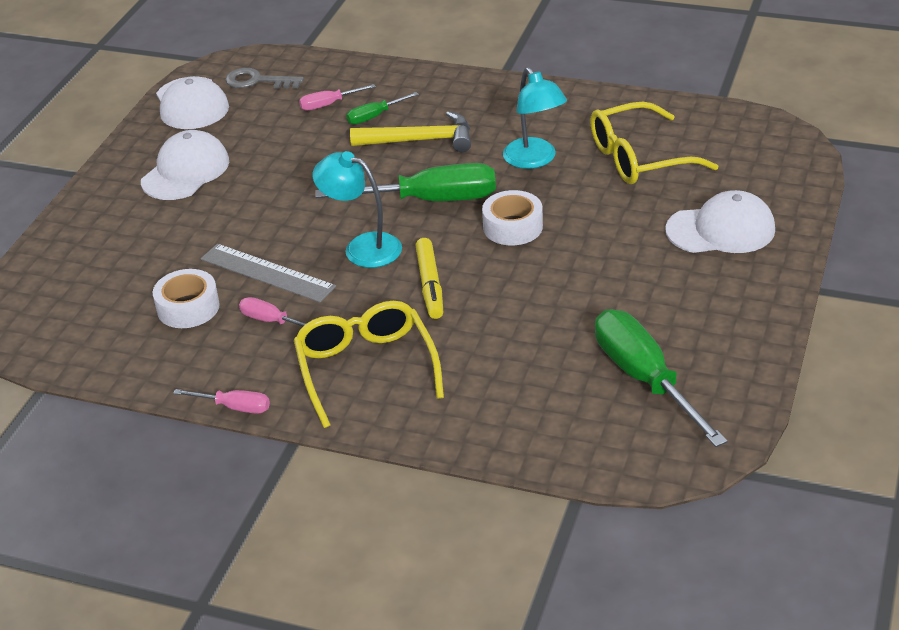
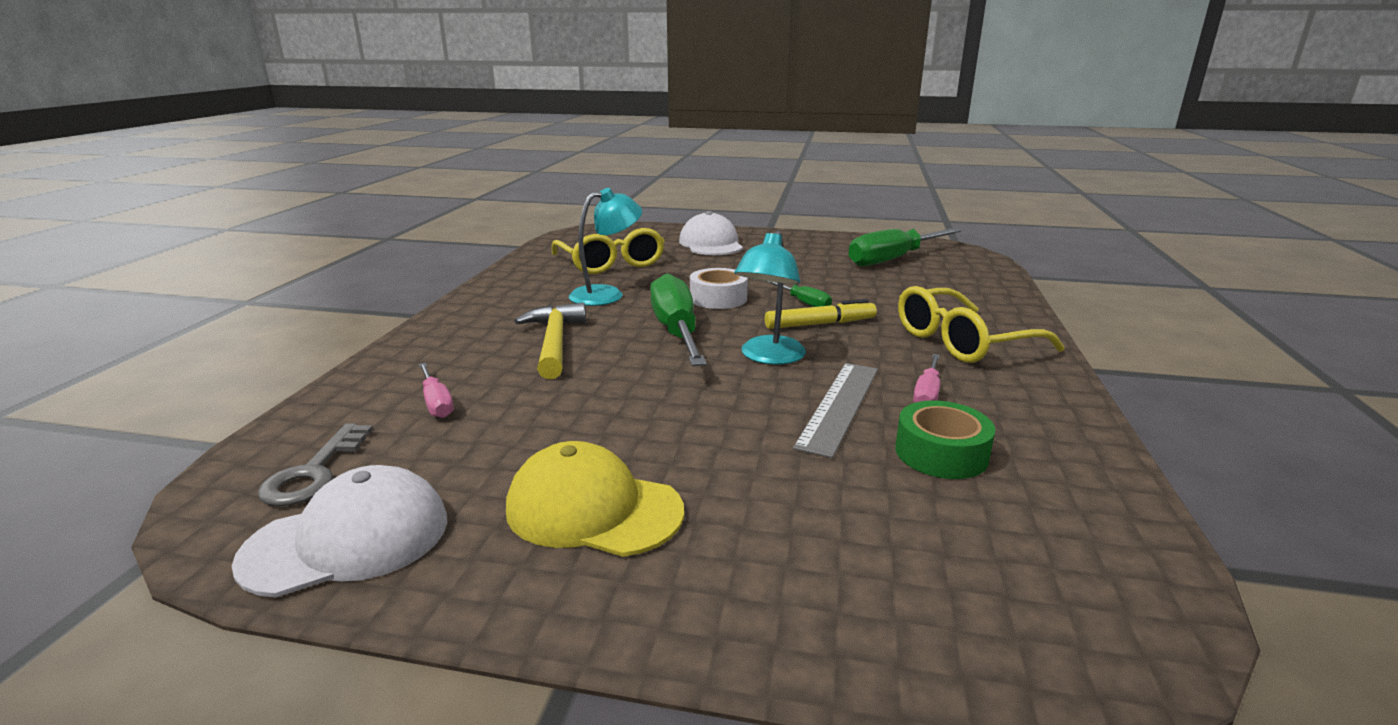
camera: 100 degrees left, 15 degrees down
white cap [141,130,229,200] -> yellow cap [506,441,684,557]
white tape [153,269,220,328] -> green tape [895,400,995,479]
pink screwdriver [173,389,270,414] -> none
green screwdriver [346,92,419,124] -> green screwdriver moved to [766,281,832,307]

